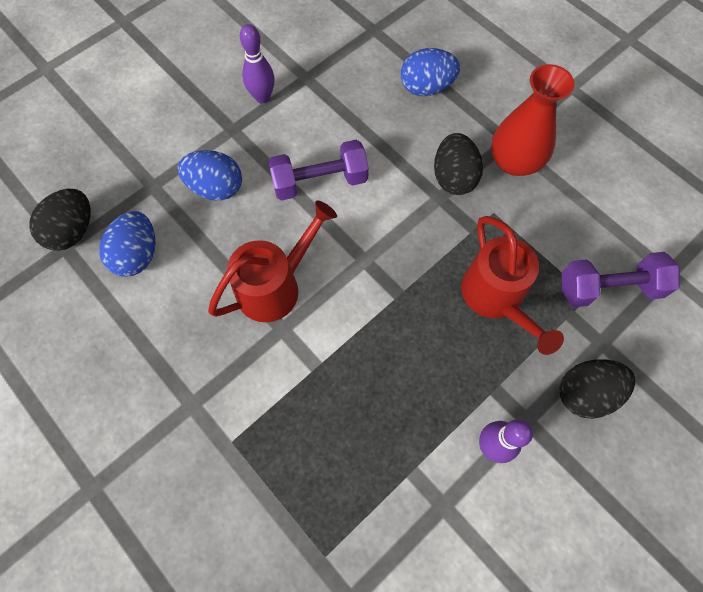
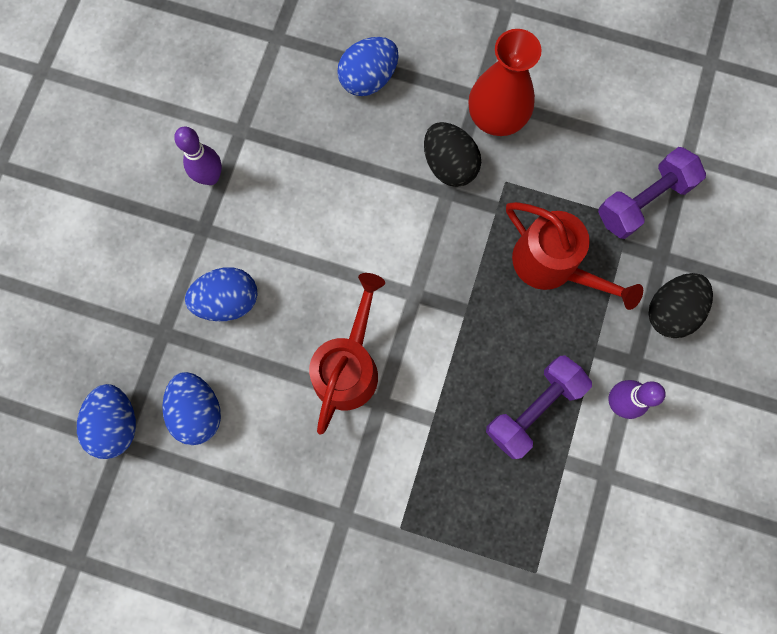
camera: 30 degrees left, 10 degrees up
black egg [29,189,90,251] -> blue egg [77,384,136,459]
purple dumbbell [268,140,369,201] -> purple dumbbell moved to [486,355,592,459]

